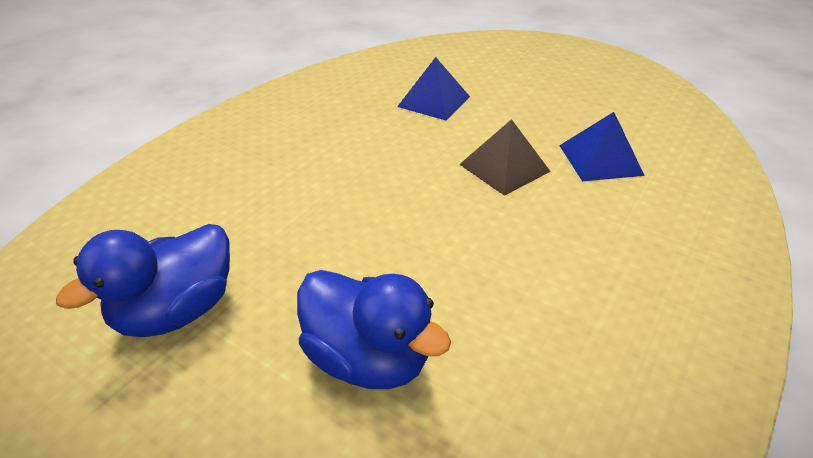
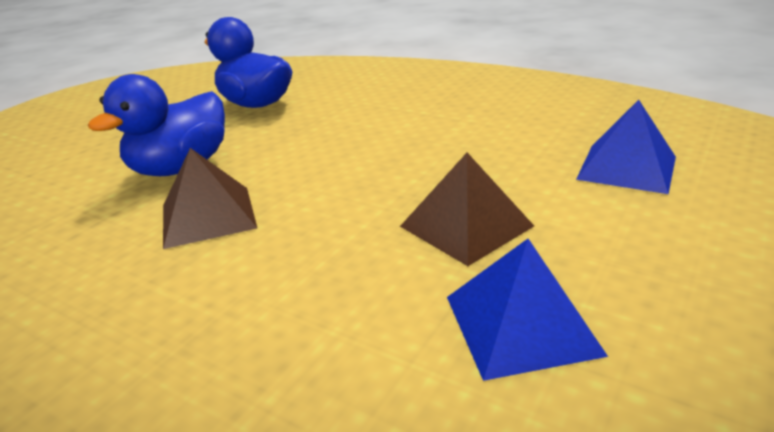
camera: 90 degrees right, 10 degrees down
none -> brown pyramid [163,148,257,249]

